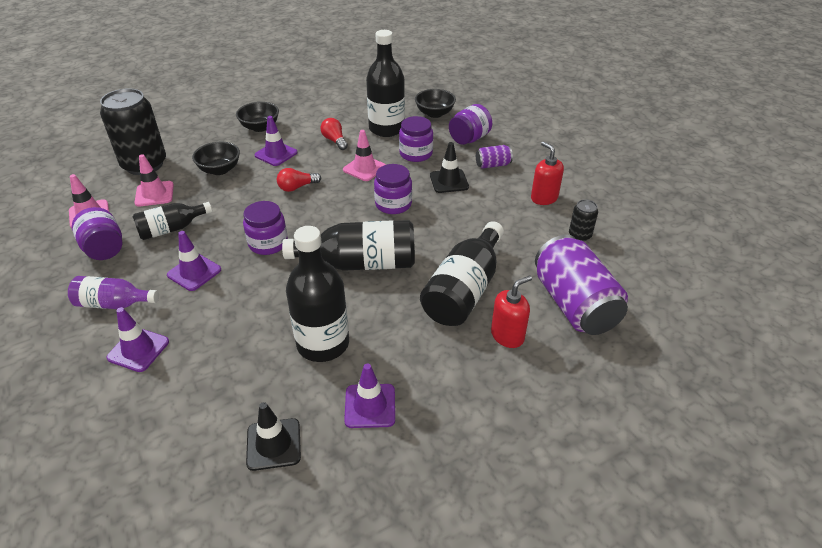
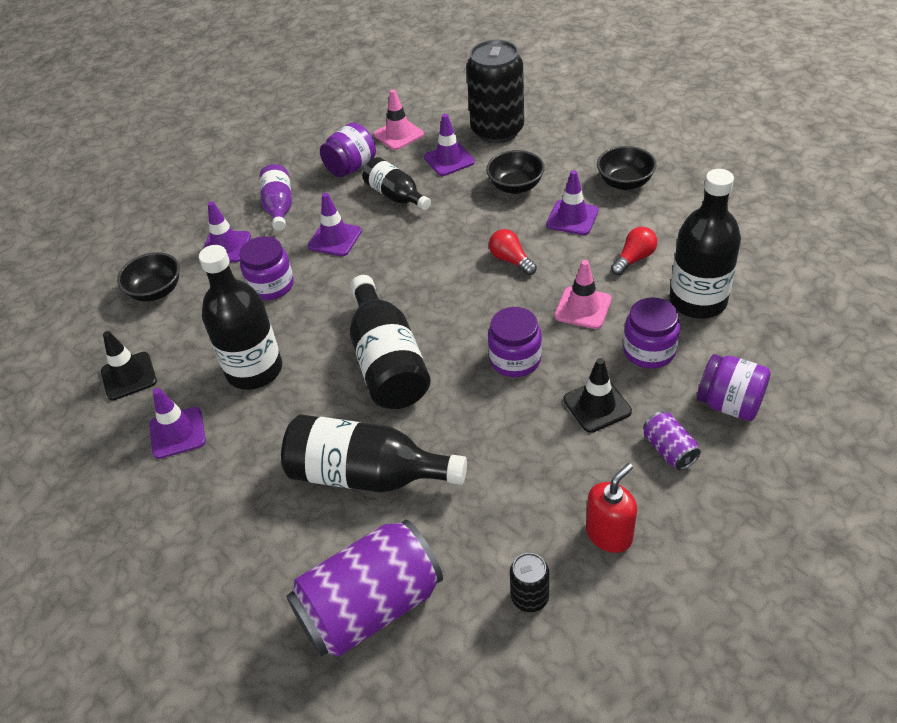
camera: 80 degrees right, 5 degrees up
pink traffic cone [134,154,174,207] -> purple traffic cone [424,114,475,176]
purple jar [243,201,288,255] -> purple jar moved to [240,236,294,300]
black bowl [415,89,456,118] -> black bowl moved to [117,252,180,302]
red soap dispenser [491,275,532,348] -> none

